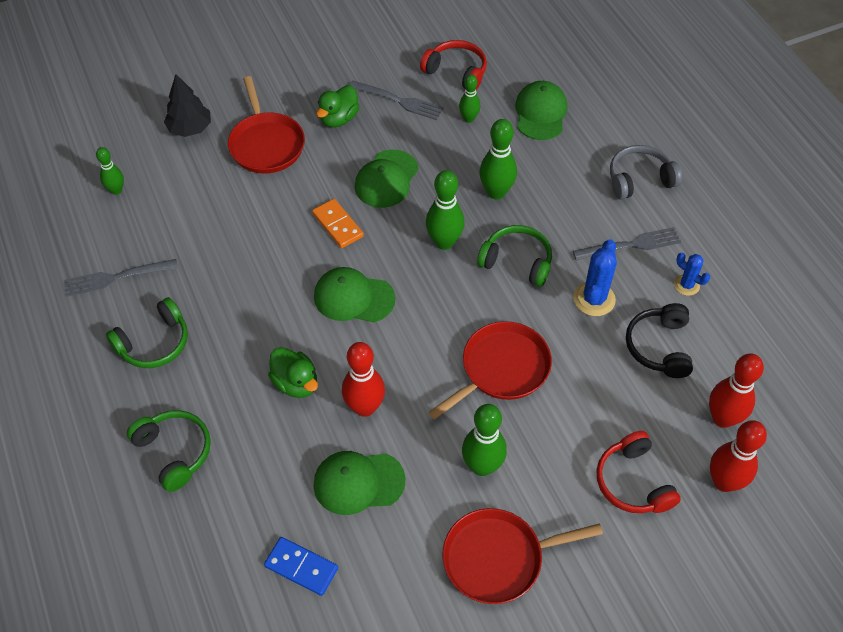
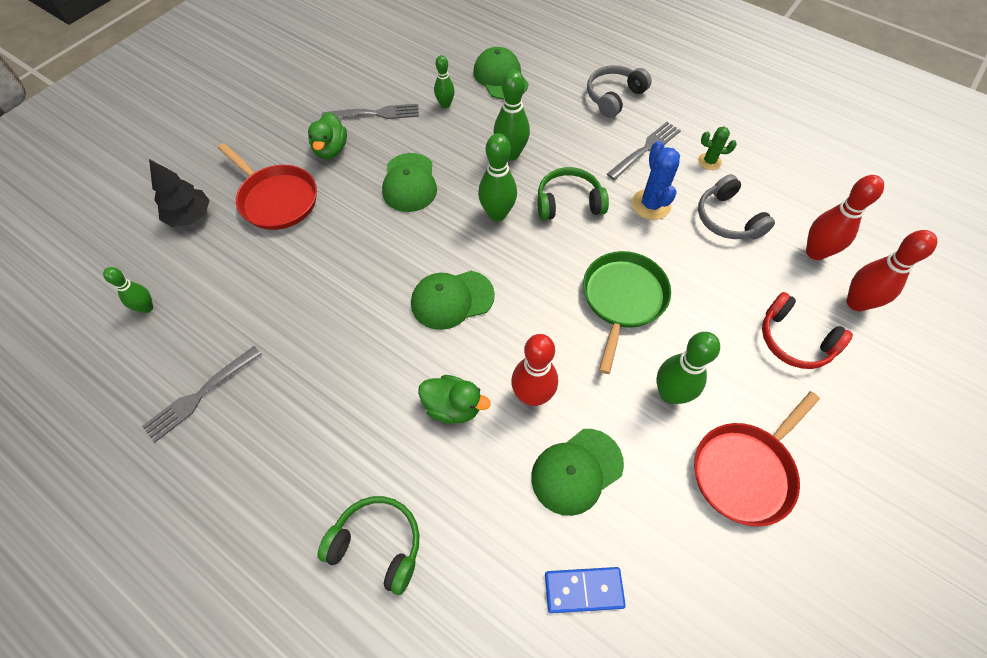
camera: 30 degrees left, 5 degrees up
green headphones [106,297,188,368] -> none
orange domino [312,199,364,248] -> none
red headphones [420,40,487,90] -> none
red pan [428,321,552,420] -> green pan [583,251,671,374]
black headphones [626,303,693,378] -> grey headphones [698,174,775,239]
blue cactus [674,253,710,296] -> green cactus [698,127,737,170]

